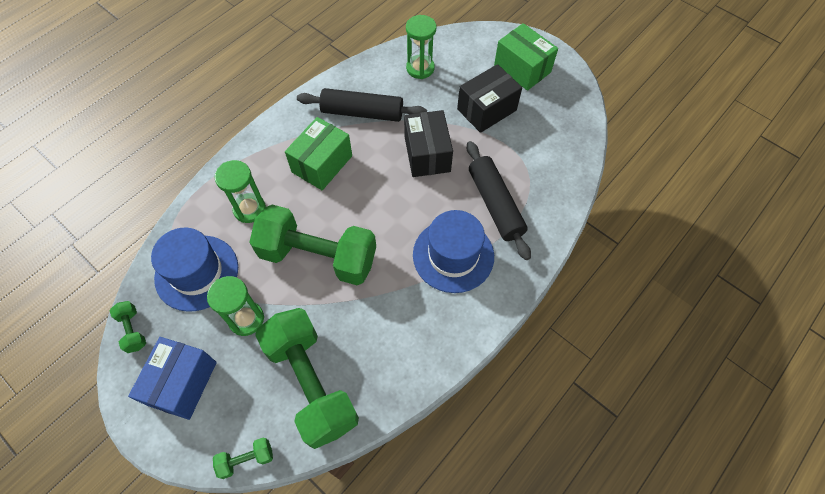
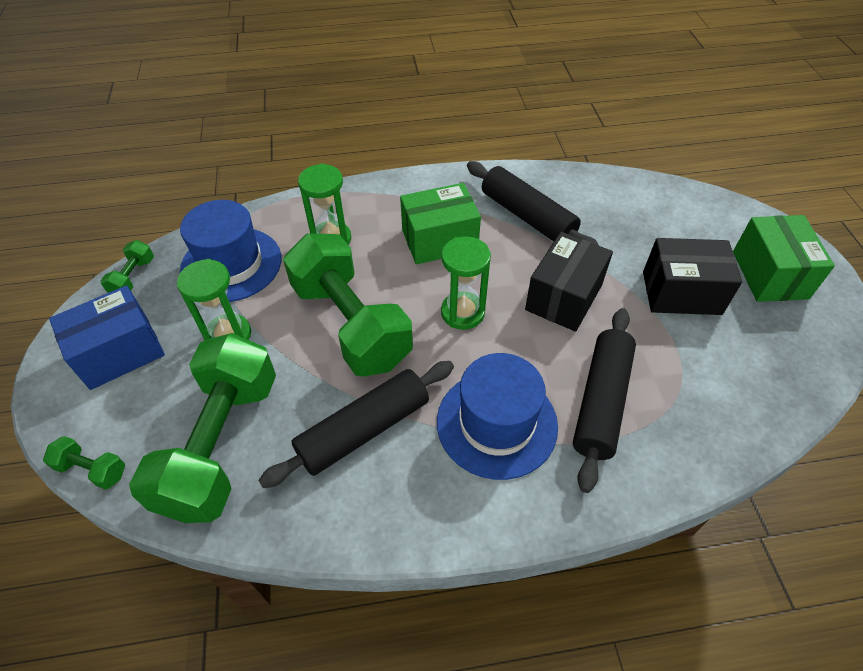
camera: 40 degrees right, 10 degrees down
green hourglass [406,15,436,79] -> green hourglass moved to [441,236,491,330]
none -> black rolling pin [258,361,454,488]

